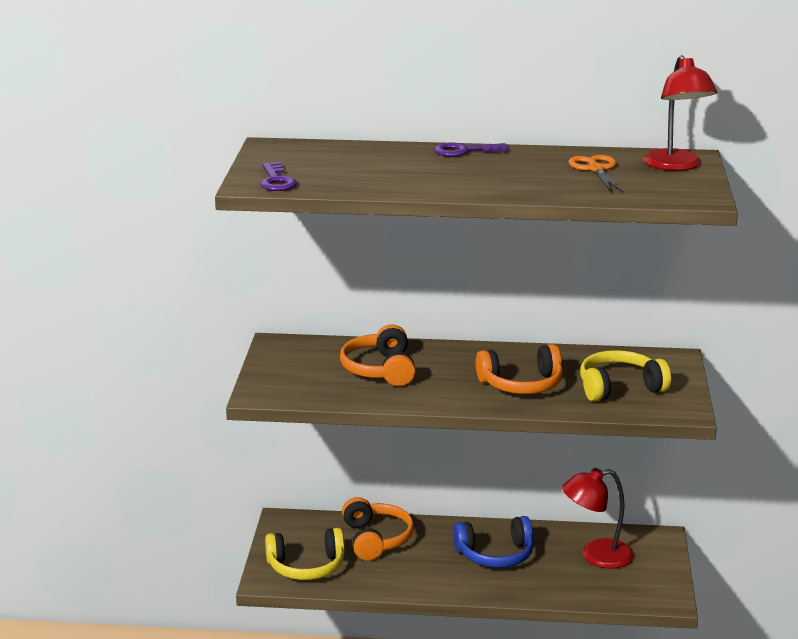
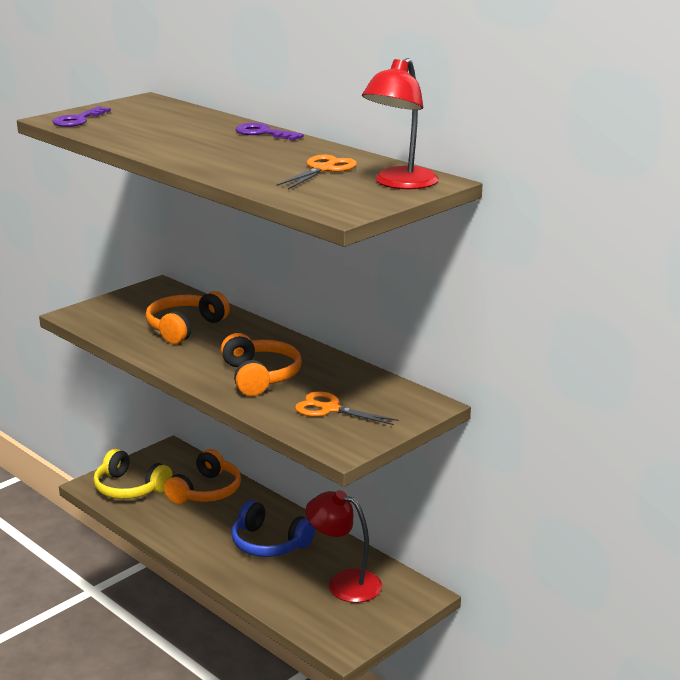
camera: 40 degrees right, 0 degrees up
orange headphones [476,344,563,394] -> orange headphones turned 135 degrees counterclockwise [221,333,302,396]
yellow headphones [580,350,671,402] -> orange scissors [295,391,399,425]

